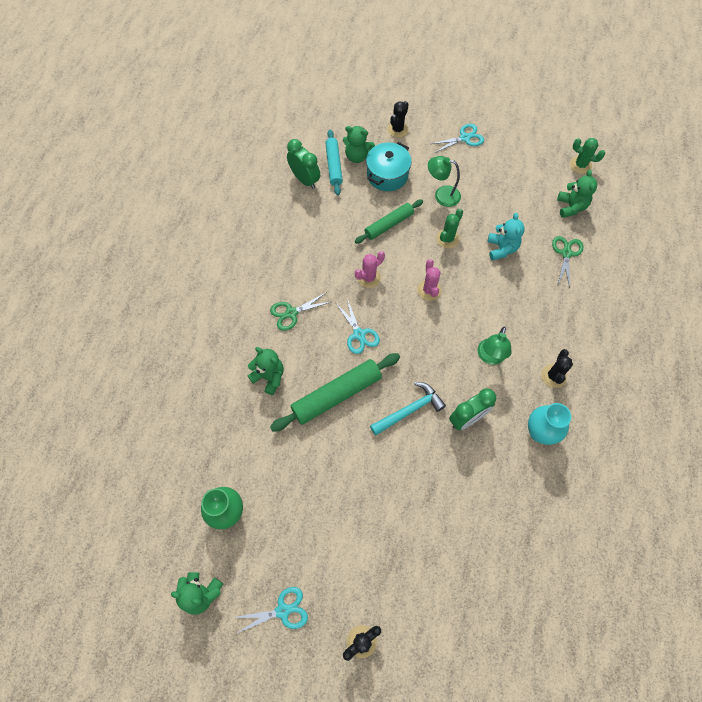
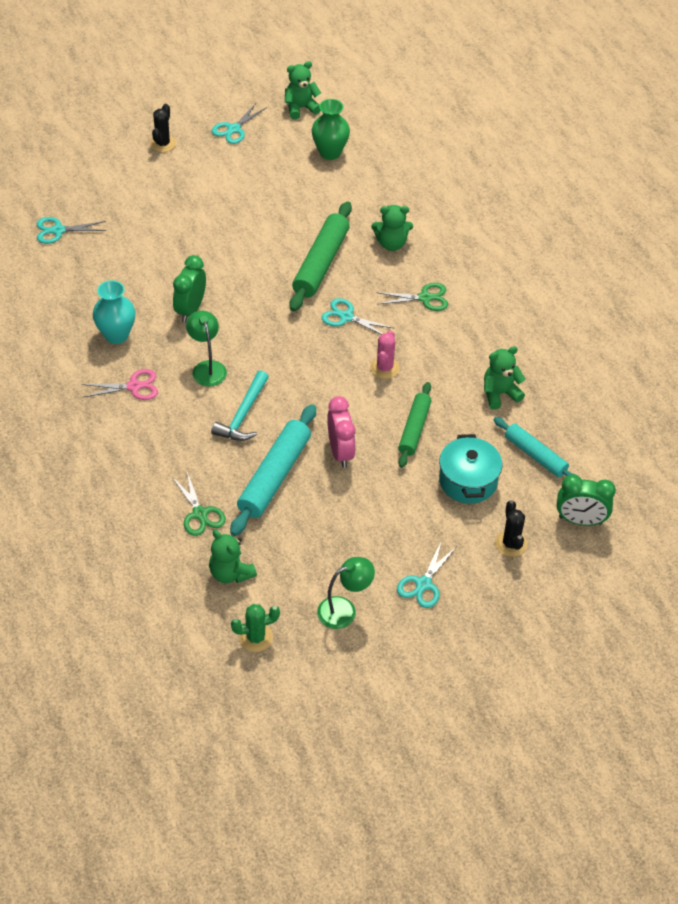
camera: 140 degrees right, 15 degrees down
green scissors [270,292,331,331] -> green scissors turned 60 degrees clockwise [376,283,448,311]
green clock [287,139,320,189] -> green clock moved to [557,475,616,526]
green teddy bear [343,126,375,163] -> green teddy bear moved to [484,346,525,410]
turquoise hammer [370,382,446,436] -> turquoise hammer moved to [211,370,269,441]
pink cactus [417,259,441,301] -> none
green lamp [428,156,461,207] -> green lamp moved to [317,557,375,629]
green cactus [436,209,463,248] -> pink clock [327,396,356,468]
turquoise teddy bear [487,213,525,261] -> turquoise rolling pin [230,404,316,536]
black cactus [541,349,573,388] -> pink scissors [82,369,158,400]
none -> turquoise scissors [37,217,106,244]

